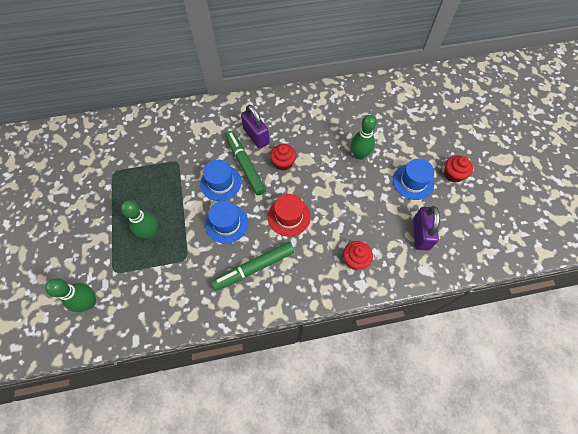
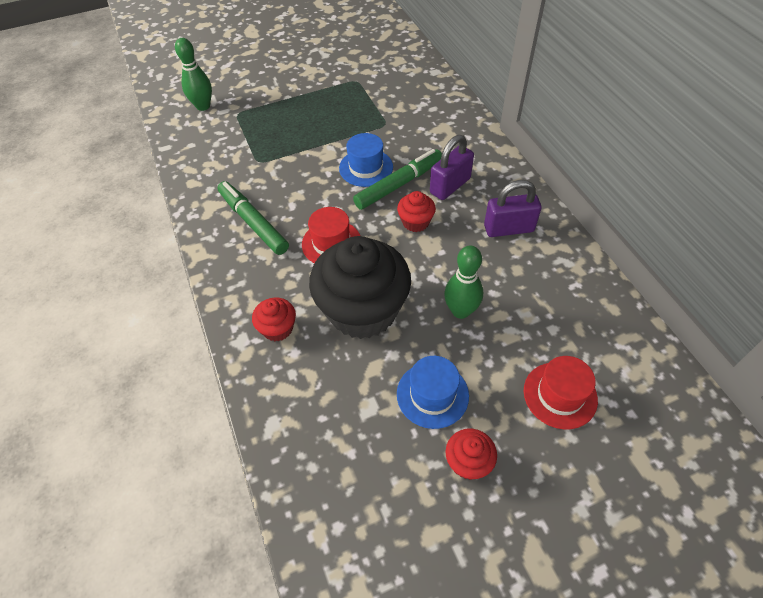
camera: 80 degrees right, 10 degrees down
green bowling pin [121,200,158,239] -> none
blue hat [205,201,249,244] -> none
purple padlock [413,206,440,251] -> purple padlock moved to [484,180,541,237]
none -> black cupcake [309,236,411,339]
none -> red hat [524,356,598,429]

